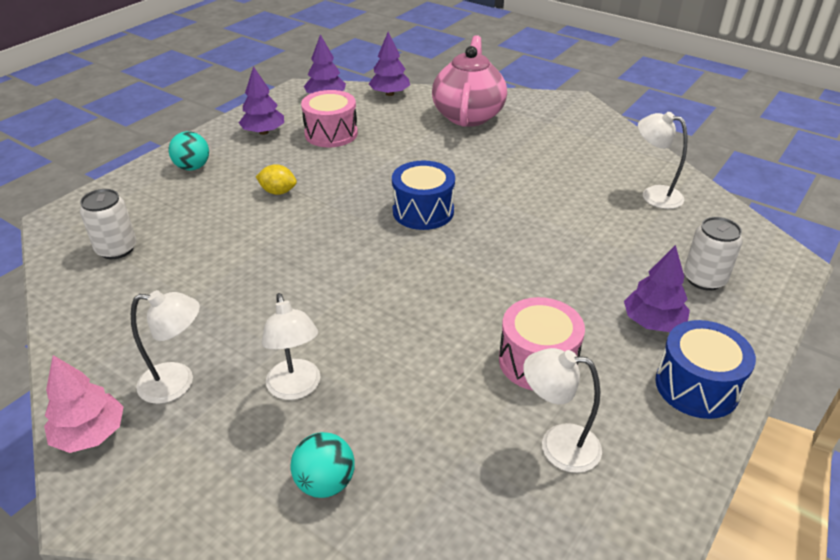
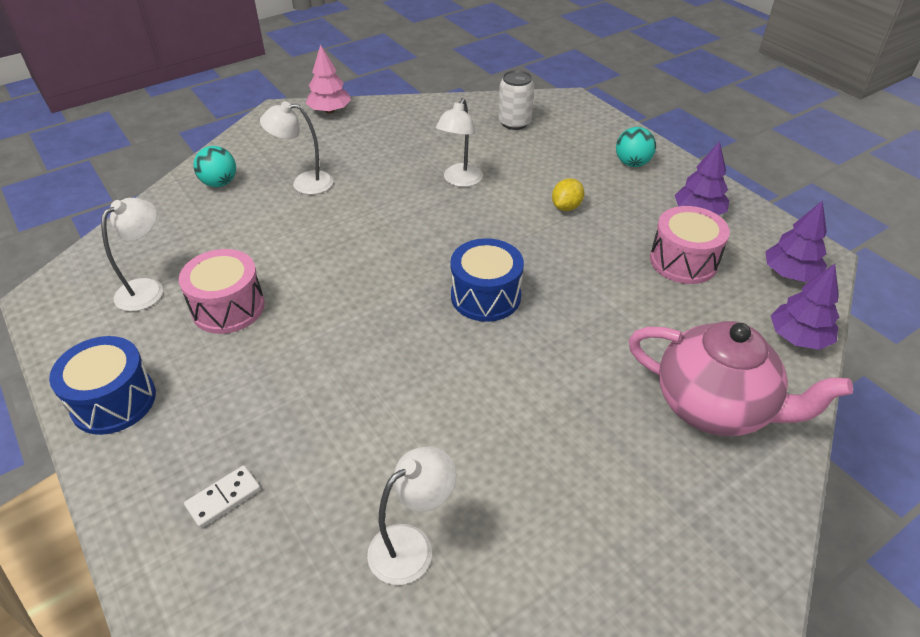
camera: 110 degrees right, 5 degrees up
white lamp [131,290,200,404] -> white lamp moved to [436,98,483,187]
purple tree [624,245,690,332] -> none
white can [684,217,743,291] -> white domino [184,465,261,528]

